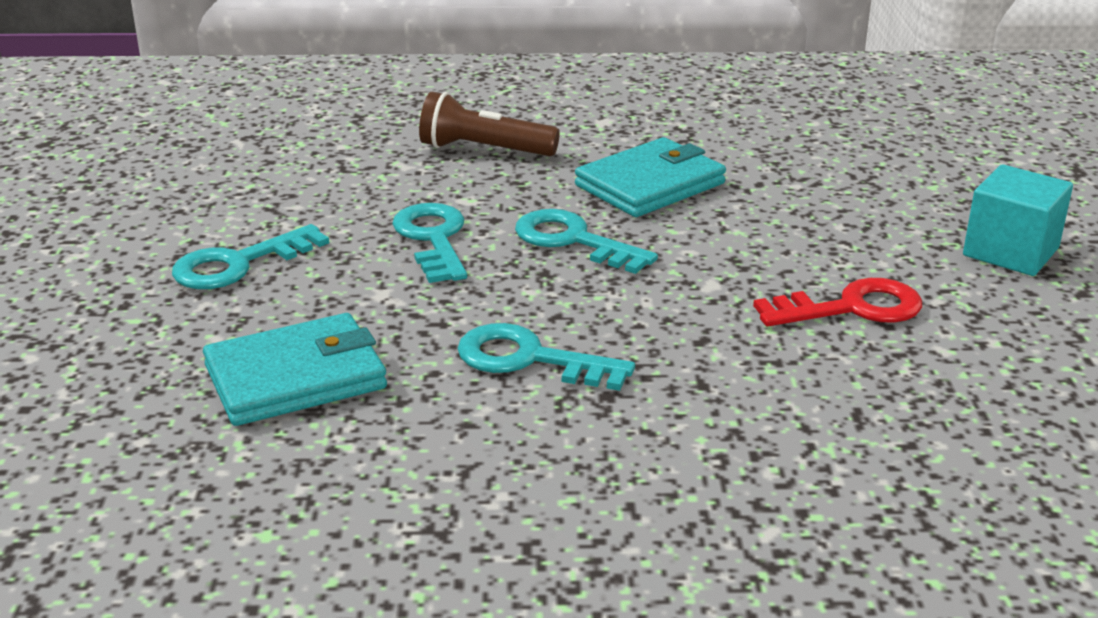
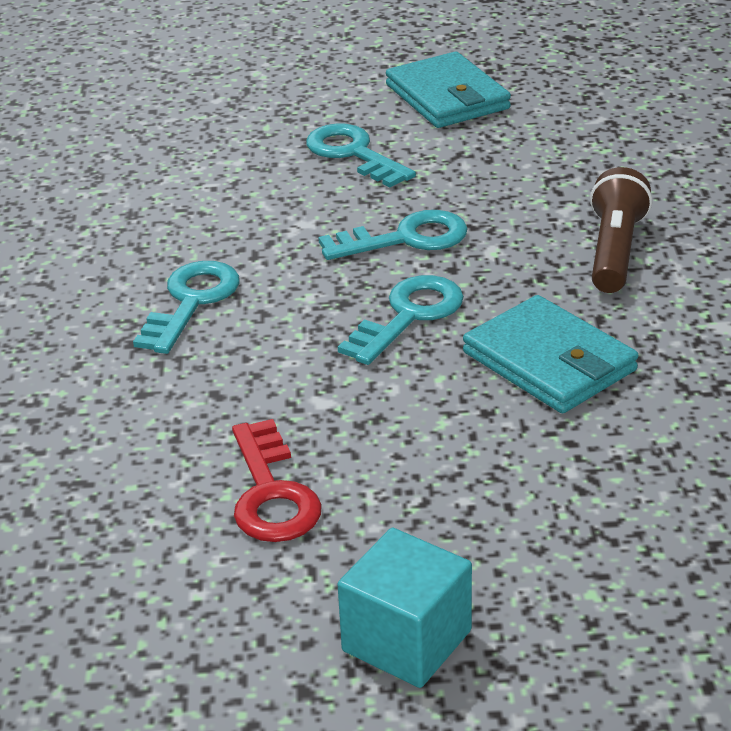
camera: 90 degrees right, 5 degrees up
turquoise wallet [203,313,387,426] -> turquoise wallet moved to [386,52,511,128]

